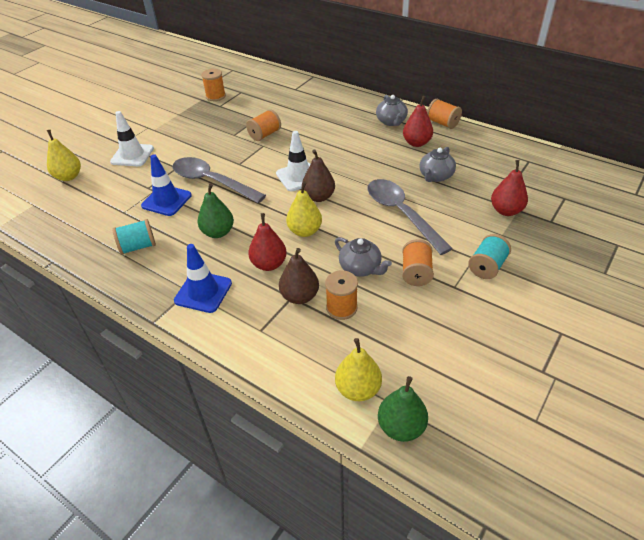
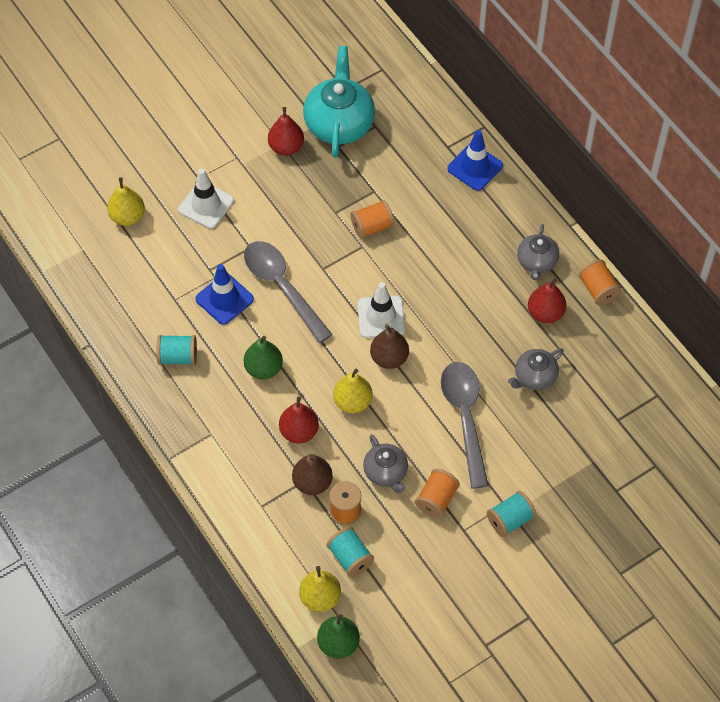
camera: 20 degrees right, 15 degrees up
blue traffic cone [174,244,232,313] -> blue traffic cone moved to [447,130,503,191]
orange spool [201,69,226,101] -> turquoise teapot [303,46,375,158]
red pear [491,160,528,216] -> red pear moved to [268,107,304,156]
none -> turquoise spool [327,527,374,577]

